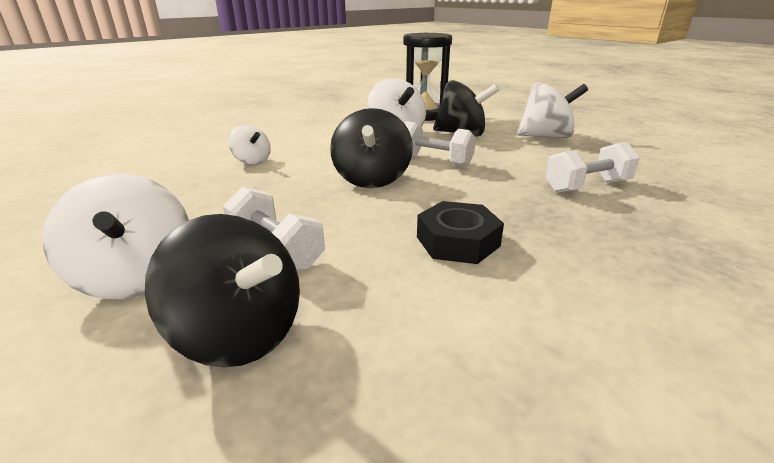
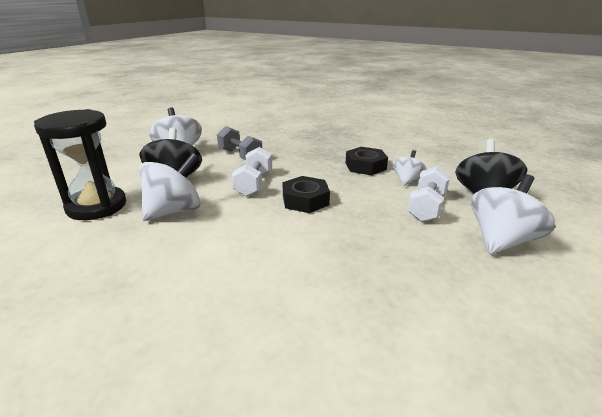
camera: 110 degrees left, 0 degrees up
white spinning top [228,125,271,165] -> white spinning top moved to [393,150,426,186]
black spinning top [330,108,413,188] -> black nut [282,176,330,213]
white dumbbell [545,142,640,193] -> none
none -> grey dumbbell [217,126,262,160]

